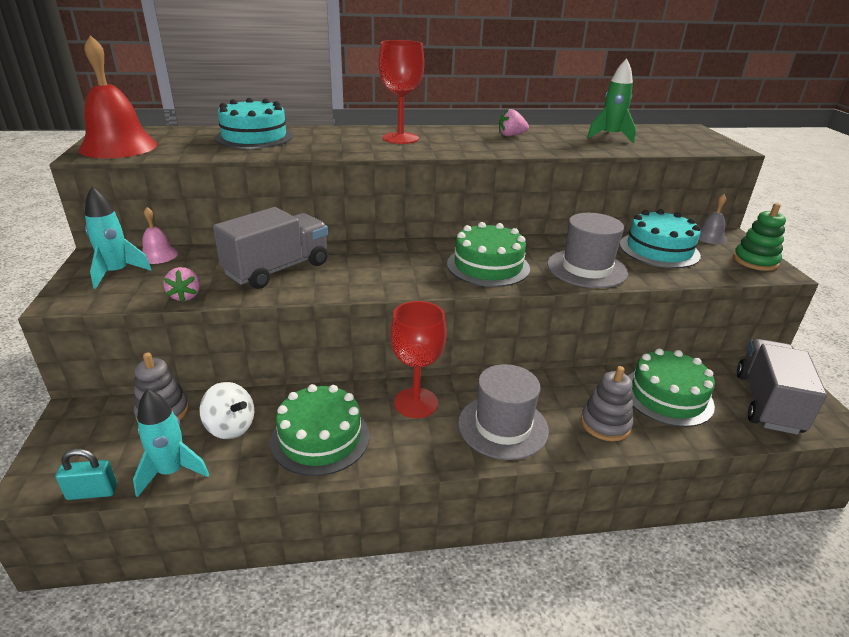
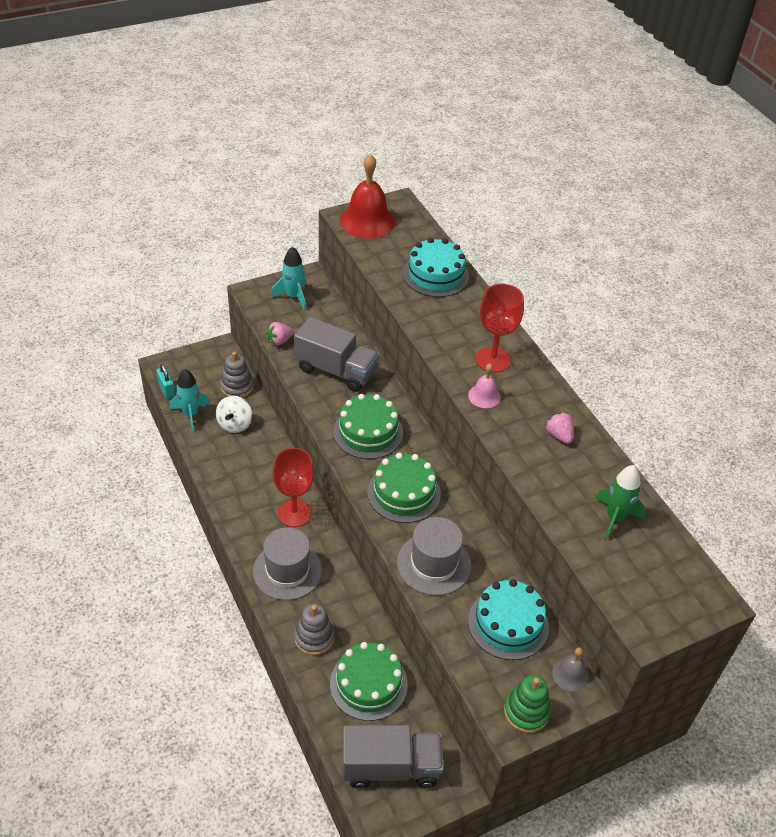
camera: 70 degrees right, 15 degrees up
pink bell [142,207,178,264] -> pink bell moved to [468,364,501,408]
green cake [270,384,369,476] -> green cake moved to [333,394,403,459]

